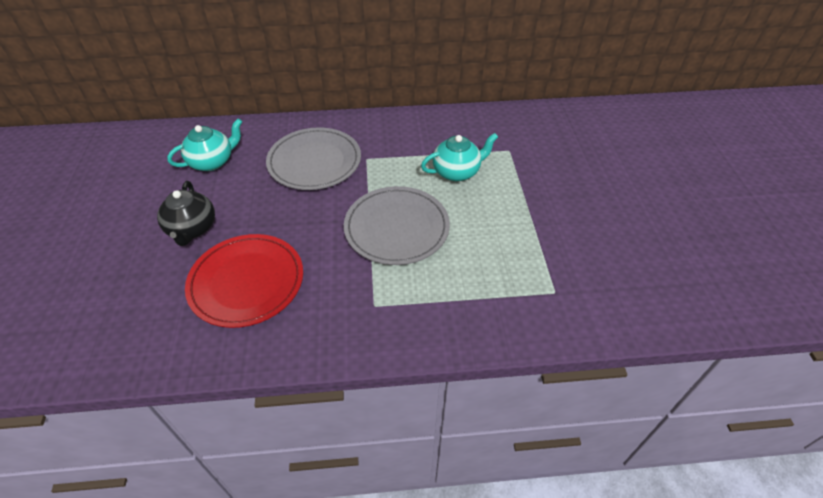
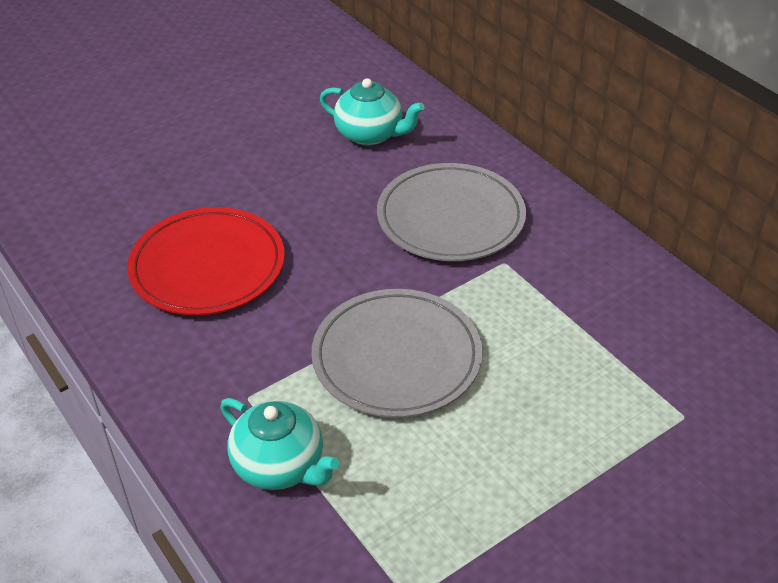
camera: 60 degrees right, 5 degrees down
black teapot [157,181,215,246] -> none
turquoise teapot [421,133,498,181] -> turquoise teapot moved to [220,398,340,490]

